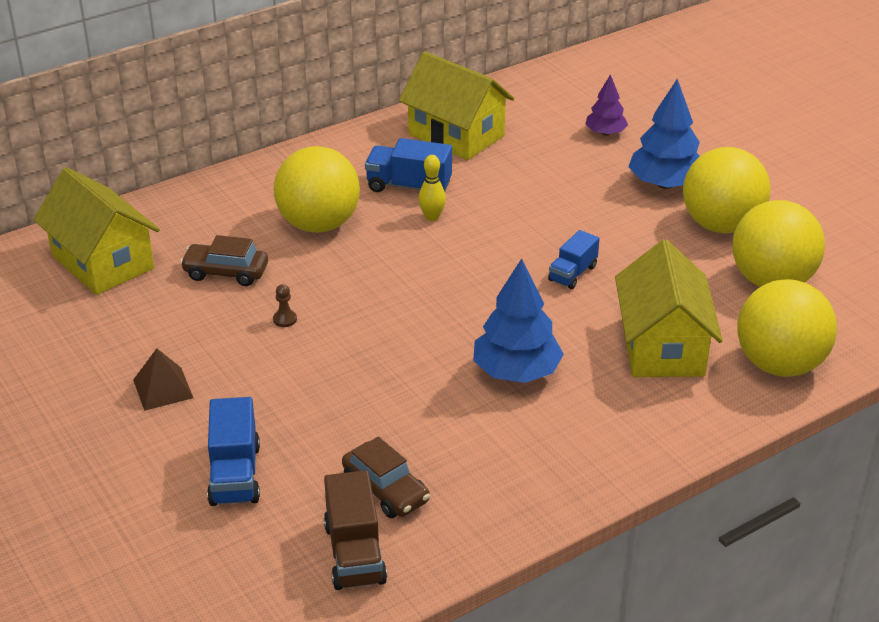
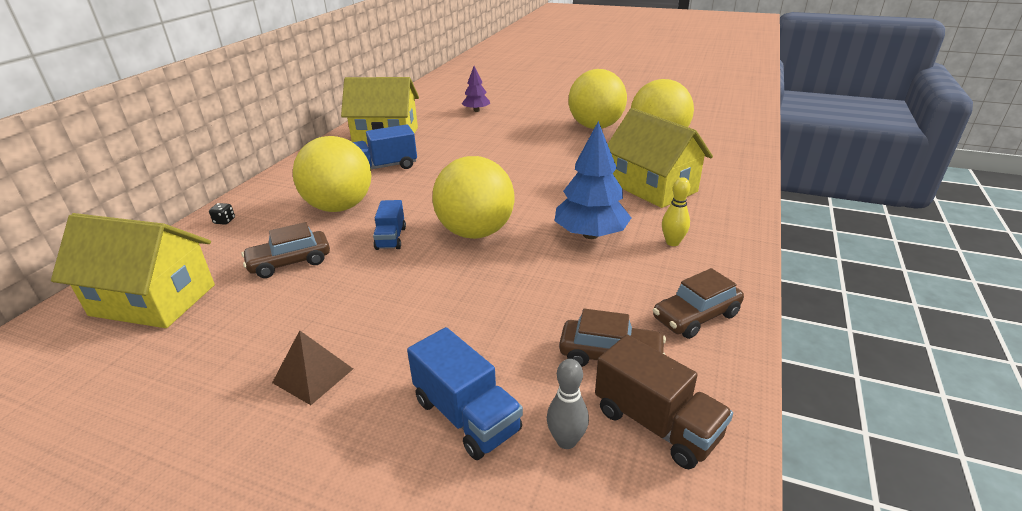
camera: 35 degrees left, 5 degrees down
brown pawn [273,284,297,327] -> none
yellow bowling pin [418,155,446,221] -> yellow bowling pin moved to [662,177,690,246]
blue truck [548,230,600,289] -> blue truck moved to [373,200,406,250]
blue tree [628,79,700,189] -> none
yellow ball [737,279,837,377] -> yellow ball moved to [432,156,515,239]
none -> black dice [209,203,235,225]
none -> grey bowling pin [547,359,589,449]
none -> brown car [653,268,744,339]

